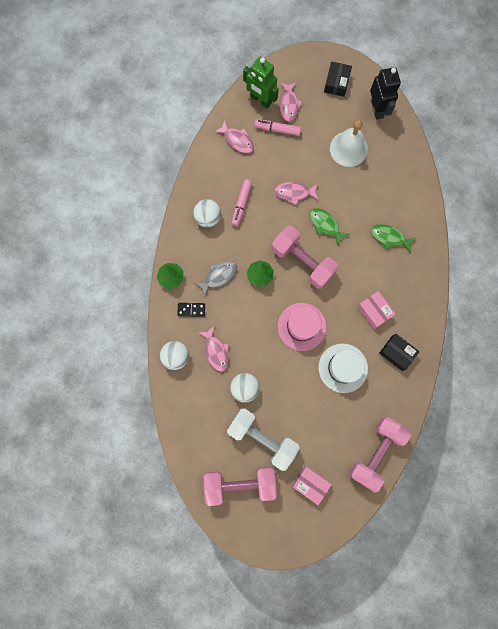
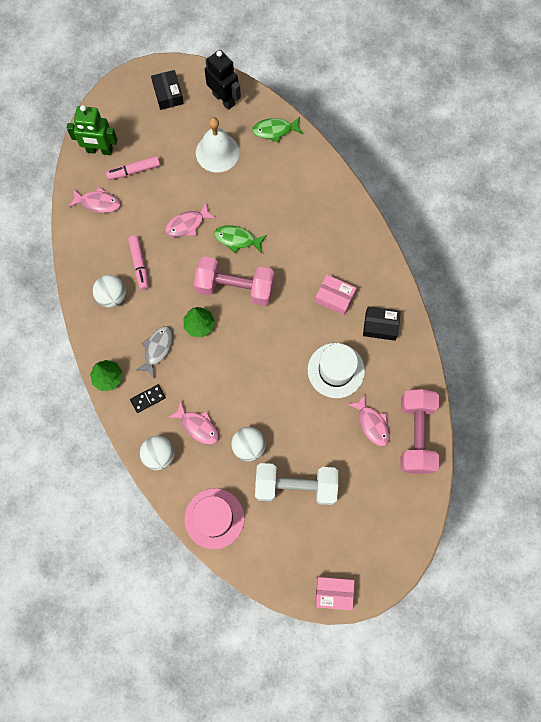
camera: 30 degrees left, 5 degrees down
pink dumbbell [204,466,277,506] -> none
pink hat [278,303,326,351] -> pink hat moved to [184,488,245,549]
pink fish [279,82,303,122] -> pink fish moved to [348,394,390,446]
pink box [292,466,332,505] -> pink box moved to [315,577,354,610]
green fish [371,224,417,253] -> green fish moved to [252,117,303,143]

